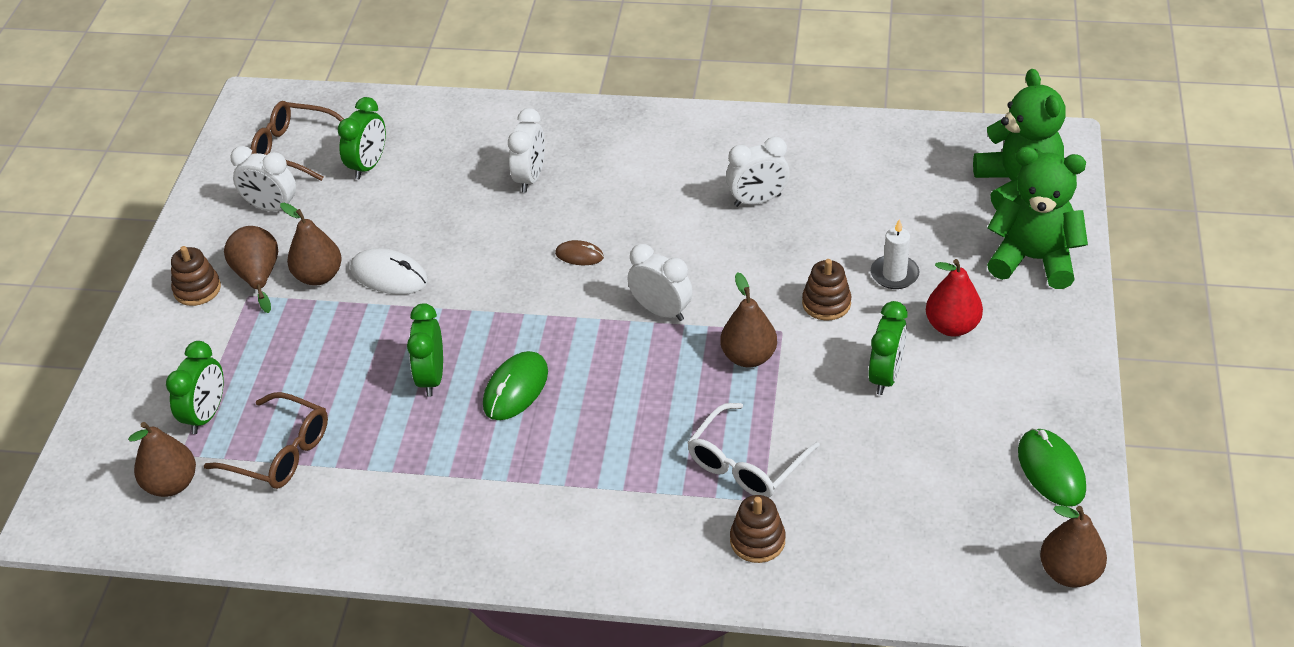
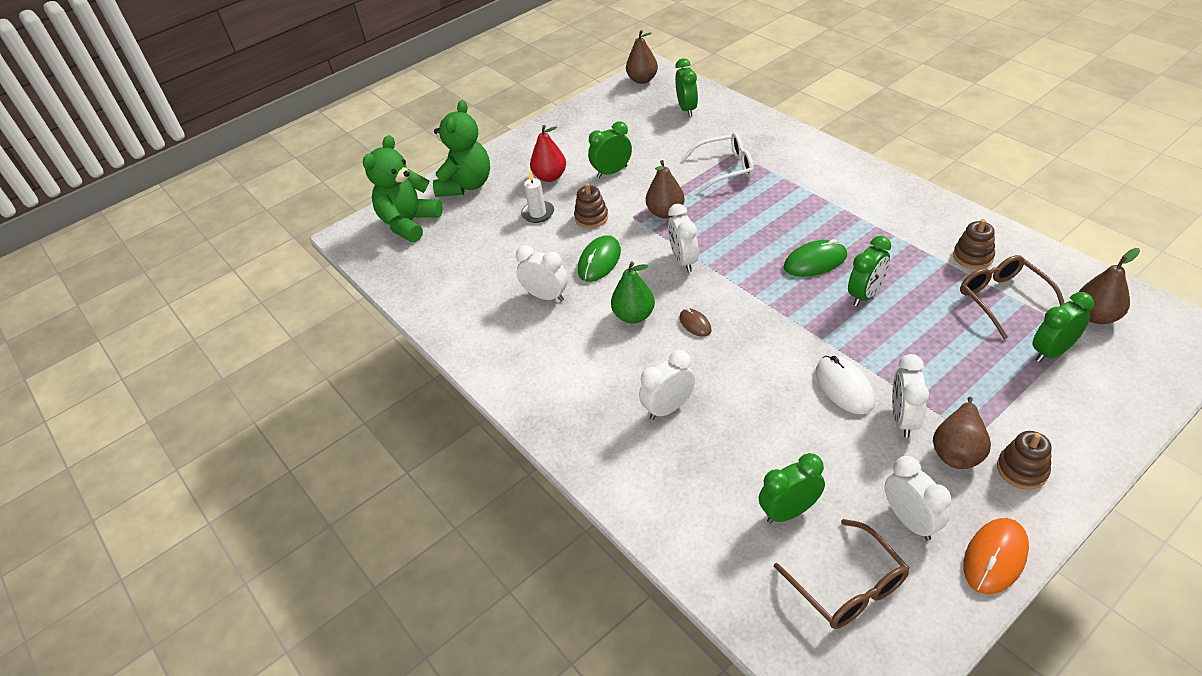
camera: 135 degrees left, 0 degrees up
brown pear [280,203,342,286] -> white clock [892,354,929,438]
brown stacking toy [730,495,786,563] -> brown stacking toy moved to [953,219,995,269]
green teddy bear [987,147,1088,289] -> green teddy bear turned 135 degrees counterclockwise [433,100,490,197]
green mouse [1018,428,1086,507] -> green mouse moved to [578,235,621,282]
none -> green pear [611,262,655,324]
none -> green clock [675,58,698,117]
none -> orange mouse [963,518,1029,594]

